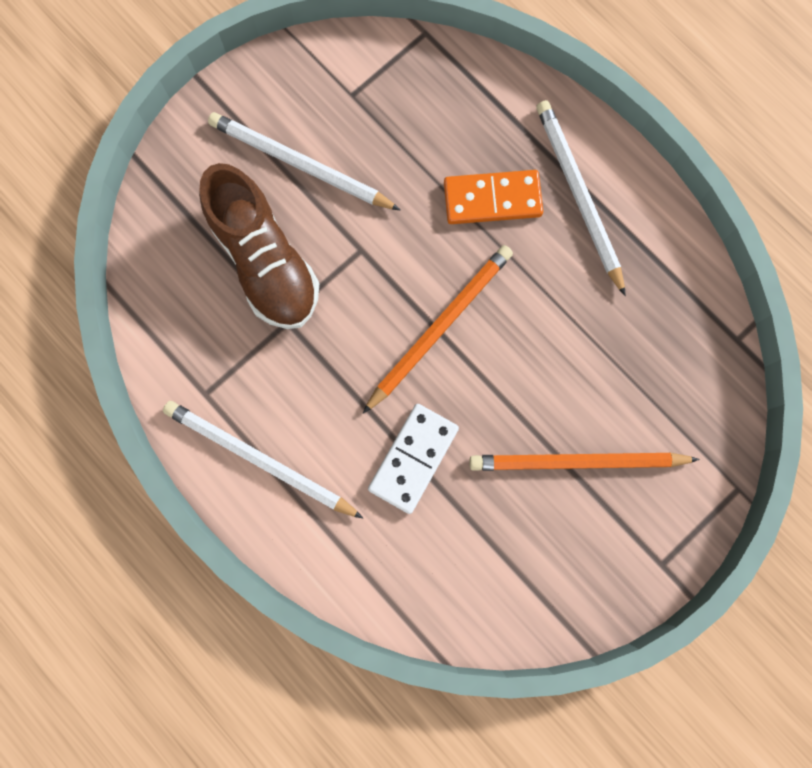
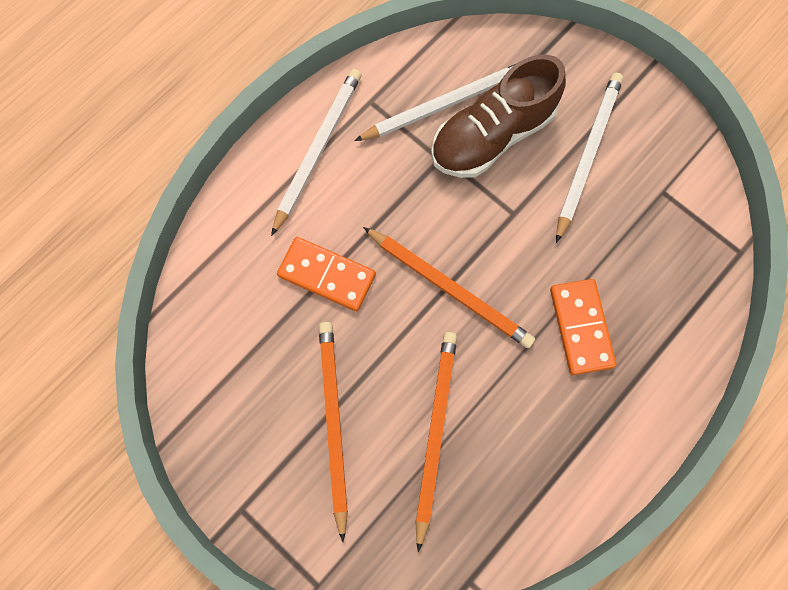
camera: 85 degrees right, 5 degrees down
white domino [368,404,459,514] -> orange domino [277,237,376,311]
white pencil [536,100,626,296] -> white pencil moved to [354,64,515,141]
none -> orange pencil [415,332,457,552]

